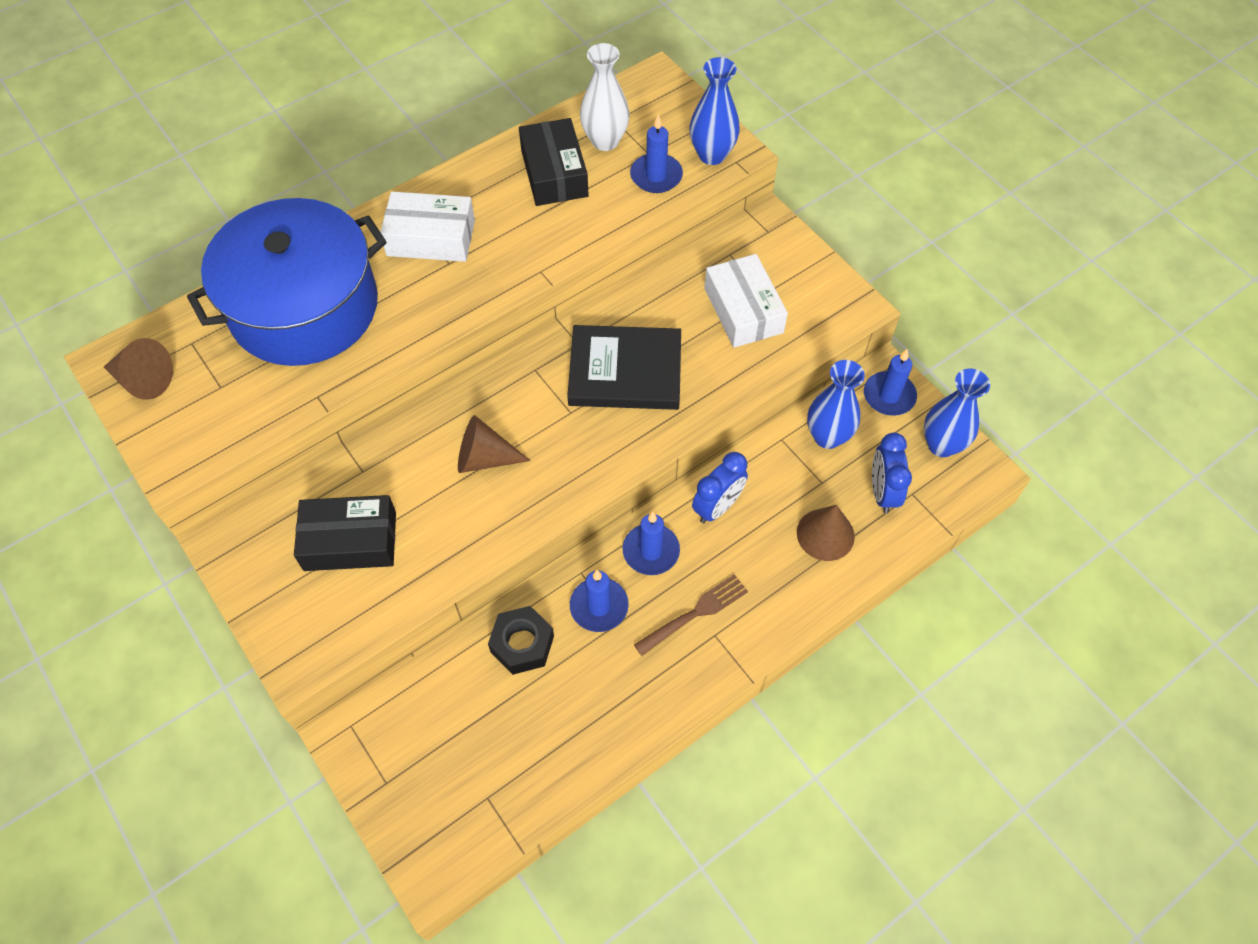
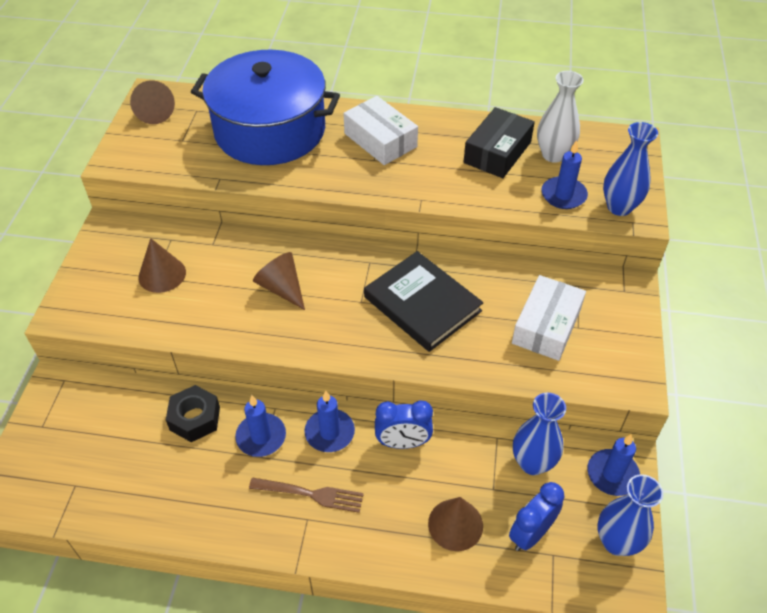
camera: 45 degrees right, 10 degrees down
black box [294,495,396,571] -> brown cone [138,238,186,293]

